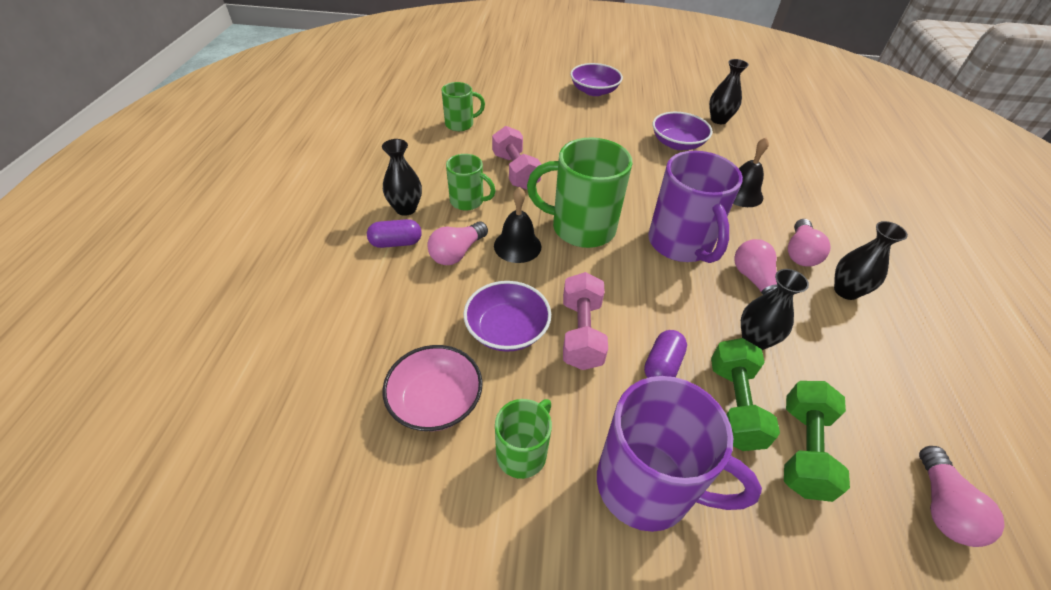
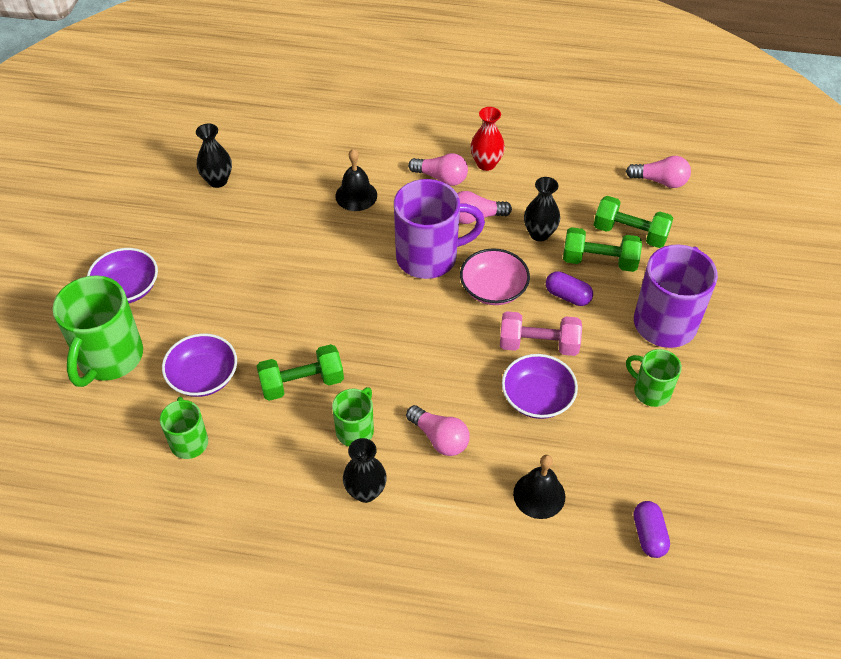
camera: 85 degrees left, 5 degrees up
purple capsule [367,219,422,248] -> purple capsule moved to [634,501,670,558]
pink bowl [383,345,483,431] -> pink bowl moved to [460,248,530,305]
pink dumbbell [492,126,542,190] -> green dumbbell [257,344,344,401]
black bell [494,187,541,263] -> black bell moved to [513,455,565,519]
green mug [527,137,633,248] -> green mug moved to [53,275,143,387]
purple bowl [653,112,713,150] -> purple bowl moved to [162,333,237,397]
black vase [834,221,908,300] -> red vase [470,107,505,171]

